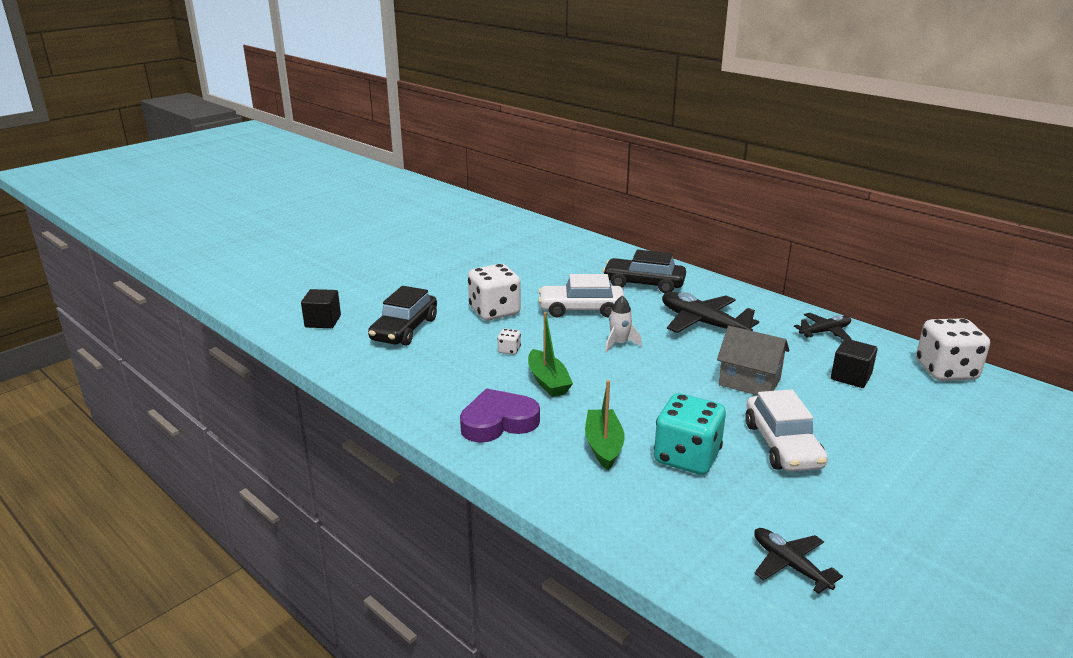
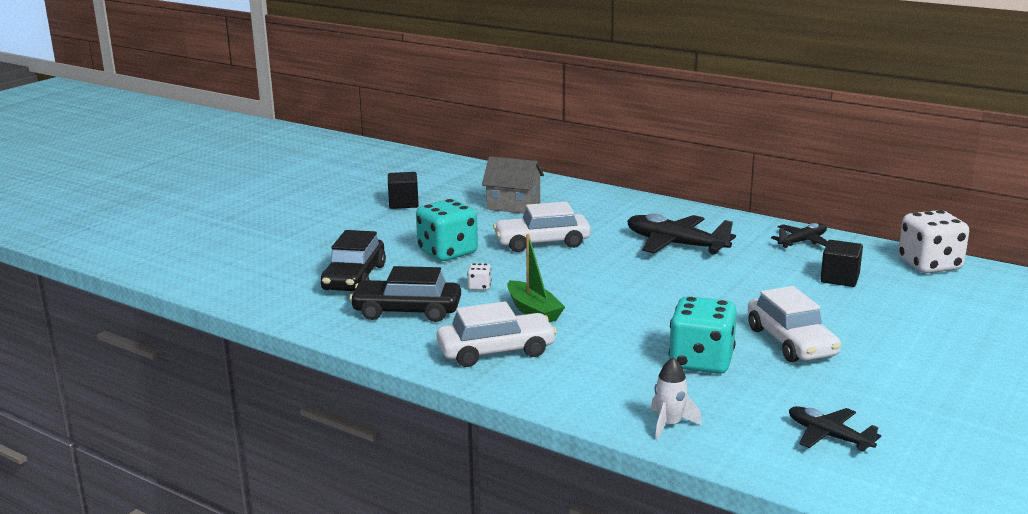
camera: 10 degrees left, 5 degrees down
black cube [301,289,341,328] -> black cube moved to [388,172,419,209]
purple heart [460,389,540,443] -> white car [437,301,557,367]
white dice [468,264,521,320] -> turquoise dice [416,199,478,261]
green boat [585,380,625,470] -> none
black car [603,250,686,293] -> black car moved to [349,266,461,322]
white rocket [605,296,642,353] -> white rocket moved to [651,357,702,440]
grey house [717,326,790,395] -> grey house moved to [482,156,544,213]

